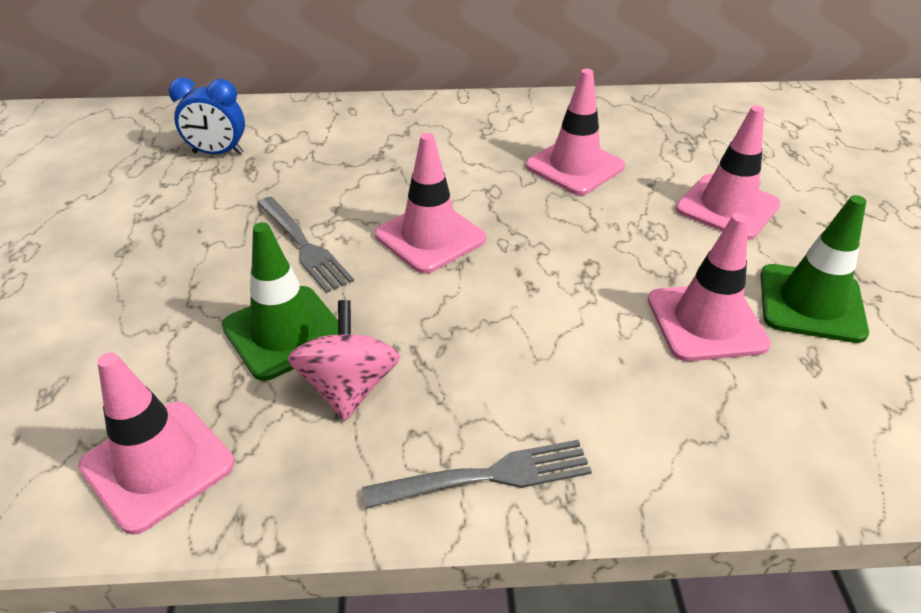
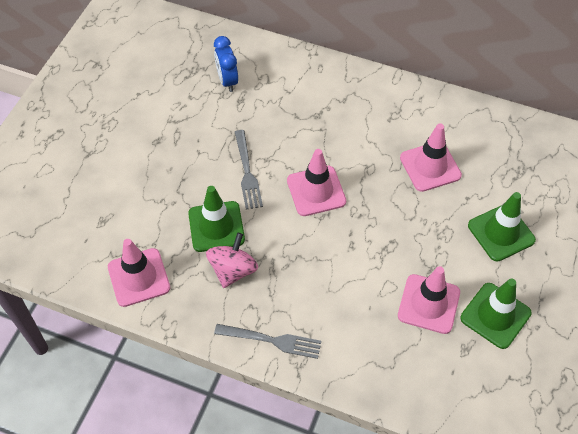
camera: 25 degrees right, 15 degrees up
blue clock [168,77,245,155] -> blue clock turned 45 degrees clockwise [214,36,238,92]
pink traffic cone [676,106,781,240] -> green traffic cone [468,192,536,262]

